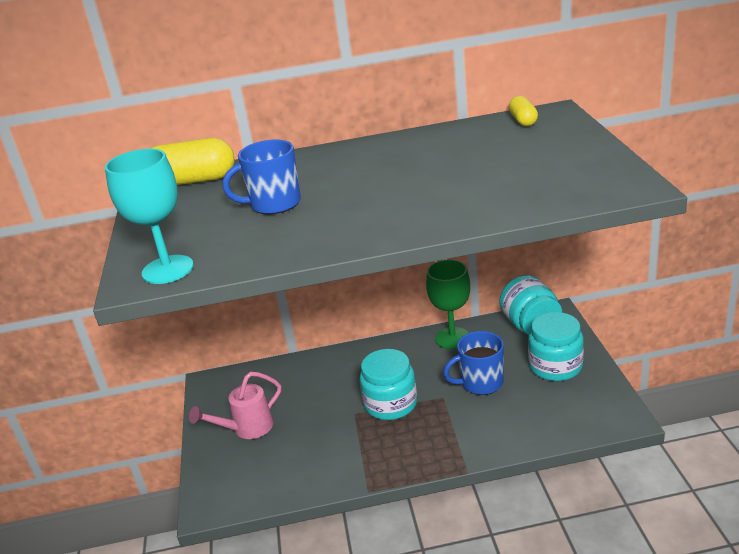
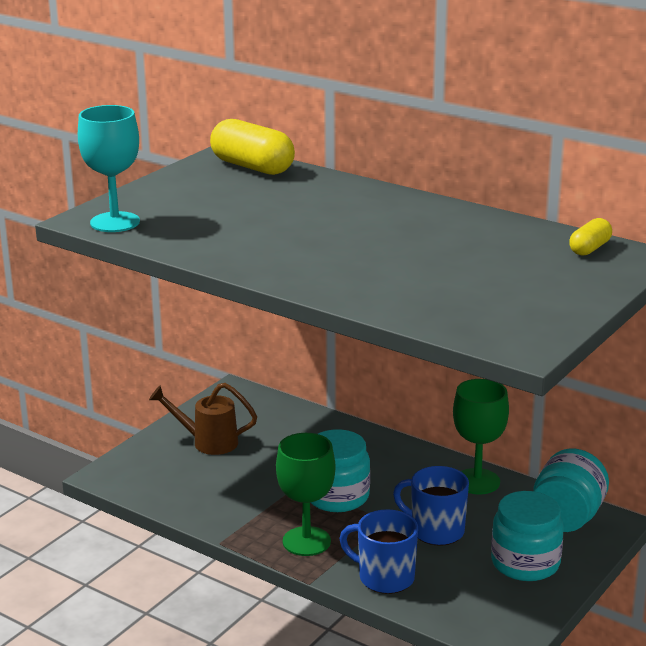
camera: 40 degrees right, 5 degrees down
pink watering can [189,372,281,439] -> brown watering can [149,383,257,455]
blue mug [223,140,301,214] -> blue mug moved to [339,509,418,594]
none -> green goblet [276,433,336,556]

